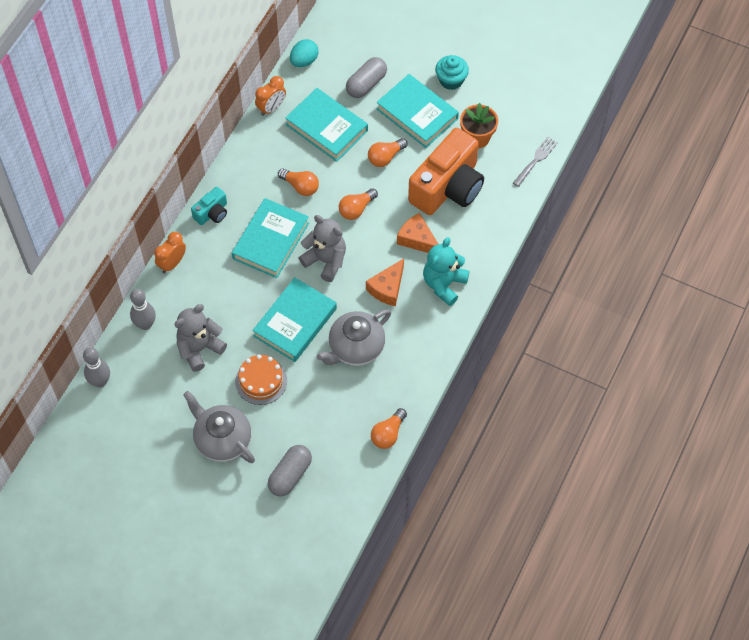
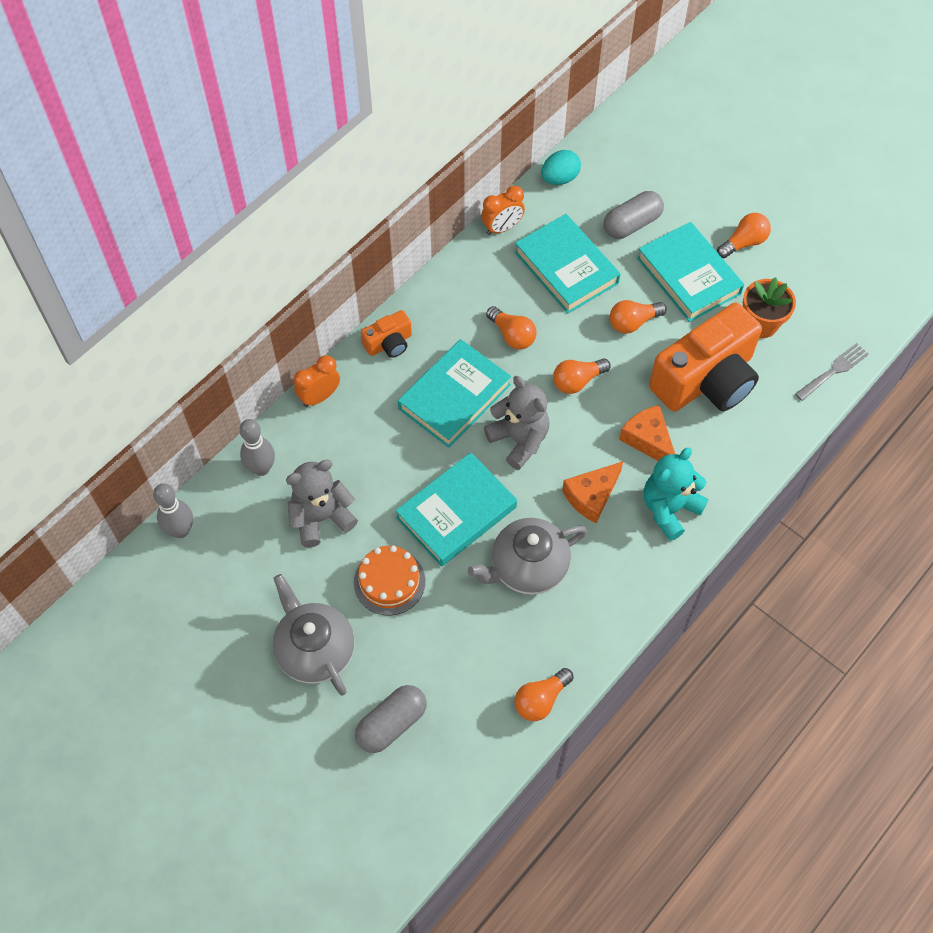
camera: 15 degrees right, 0 degrees up
turquoise camera [191,187,227,225] -> orange camera [361,310,412,358]
turquoise cupcake [435,55,469,90] -> orange light bulb [717,213,771,258]

